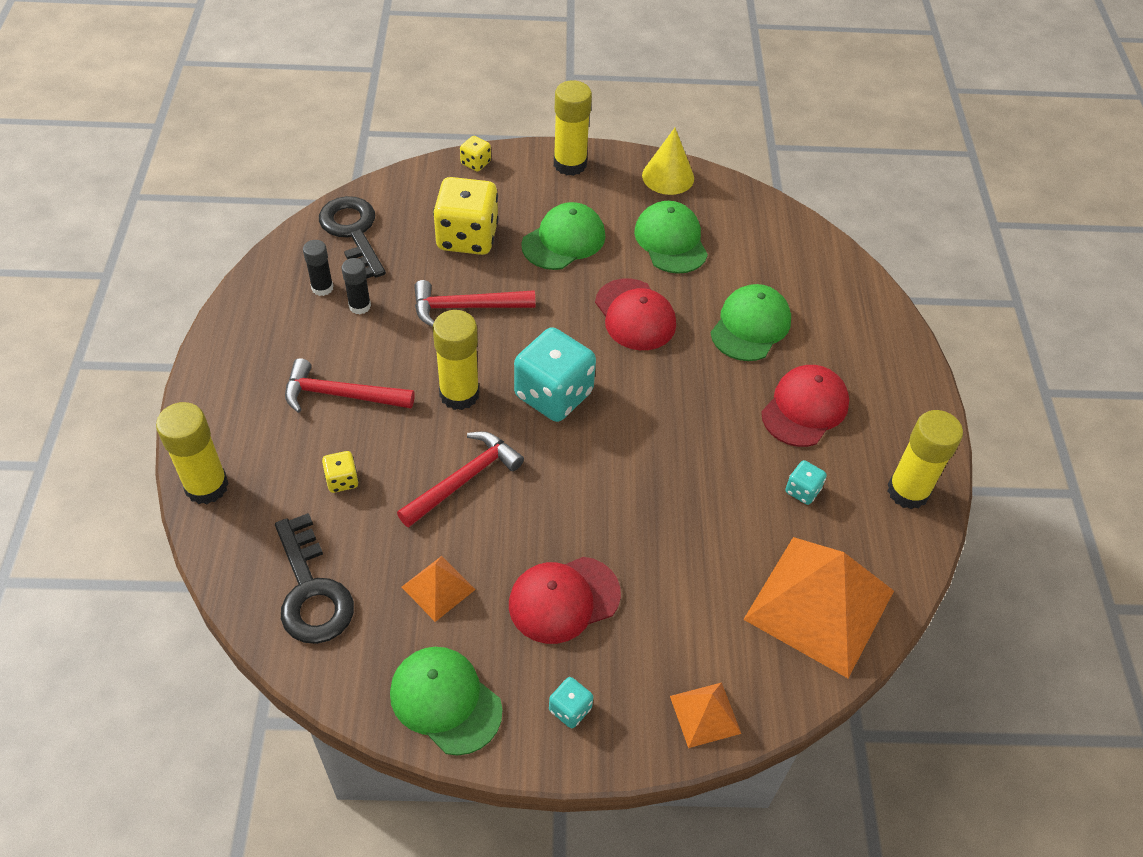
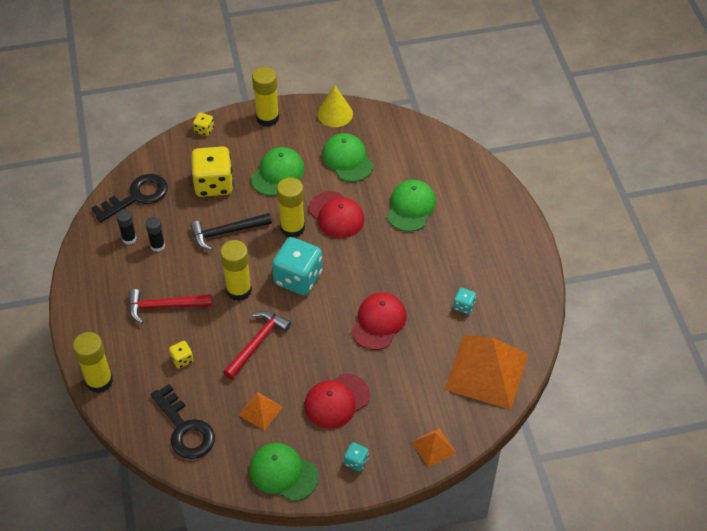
camera: 10 degrees left, 0 degrees up
black key [319,196,386,279] -> black key turned 90 degrees clockwise [91,174,168,222]
red hammer [414,280,535,327] -> black hammer [190,213,272,251]
red cap [761,365,849,447] -> red cap moved to [351,292,407,350]
yellow glue stick [888,410,963,509] -> yellow glue stick moved to [277,177,305,238]

